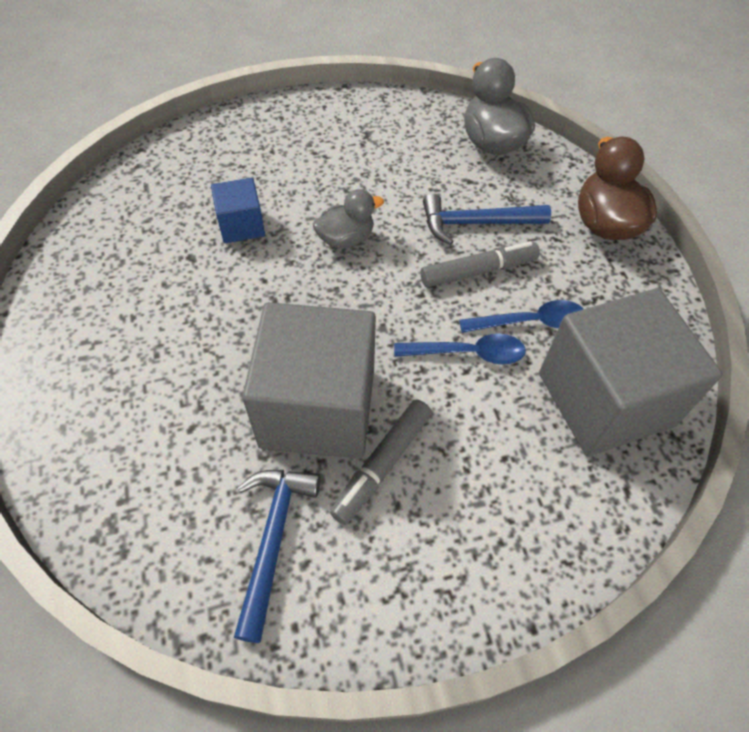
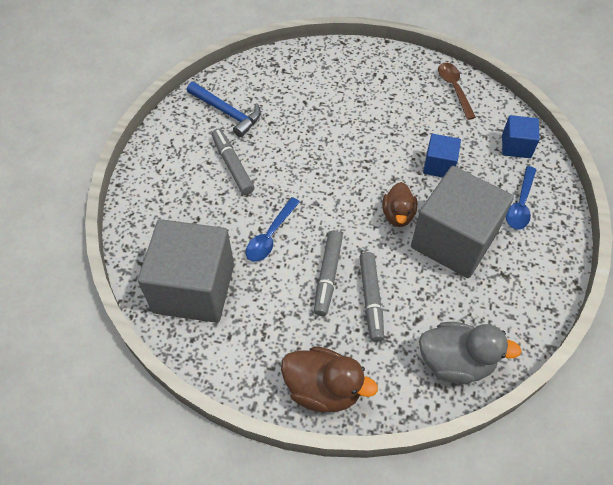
camera: 120 degrees right, 0 degrees up
grey cube [242,302,376,459] -> grey cube moved to [411,166,514,278]
grey duck [313,189,384,249] -> brown duck [382,182,417,227]
blue hammer [423,193,551,245] -> grey marker [360,252,384,342]
blue spoon [459,300,584,333] -> blue spoon moved to [506,166,536,230]
none -> brown spoon [438,63,476,120]
none -> blue cube [502,115,540,158]

